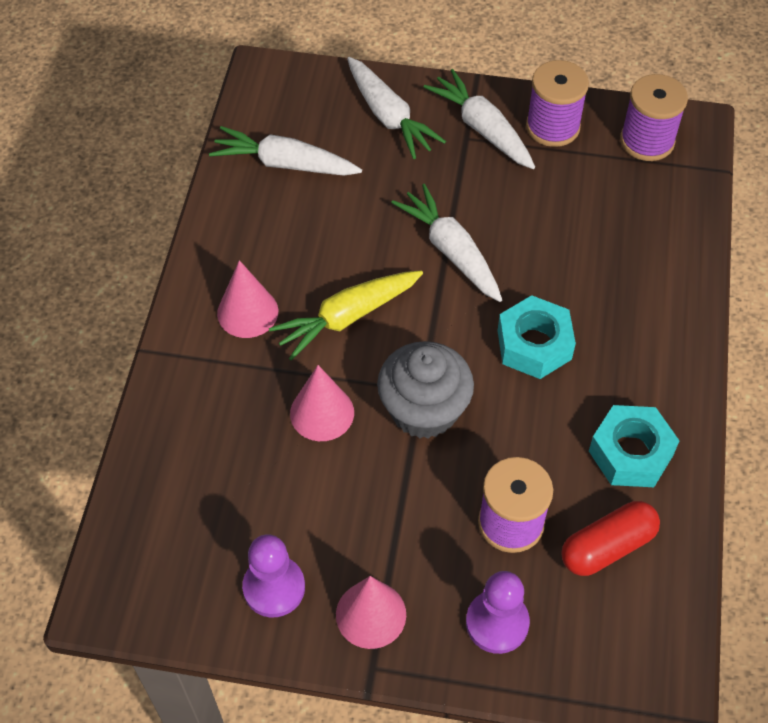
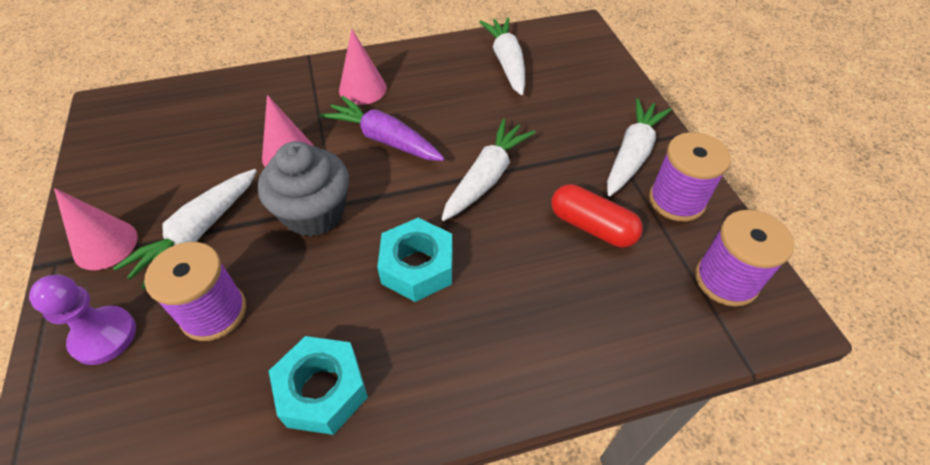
camera: 65 degrees right, 5 degrees down
purple pawn [242,534,305,617] -> none
yellow carrot [269,271,423,360] -> purple carrot [320,96,445,161]
white carrot [347,57,446,159] -> white carrot moved to [113,169,257,289]
red capsule [561,501,660,576] -> red capsule moved to [551,184,643,247]

